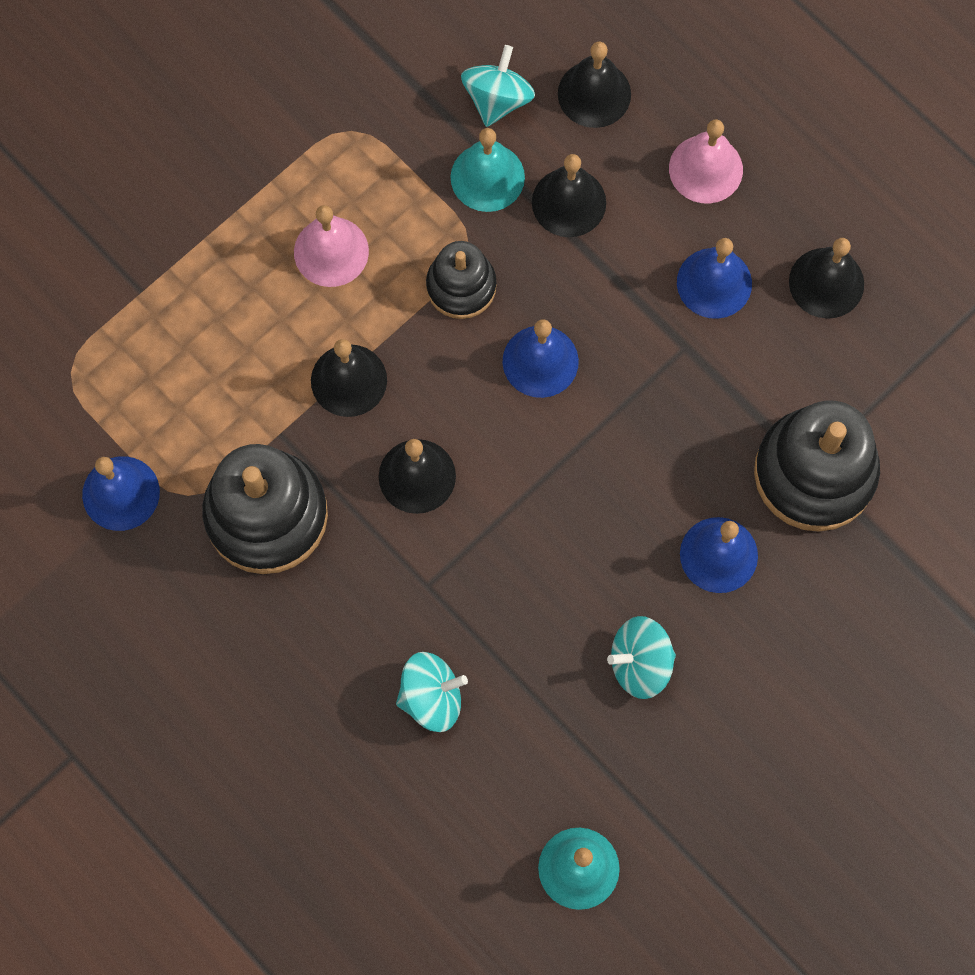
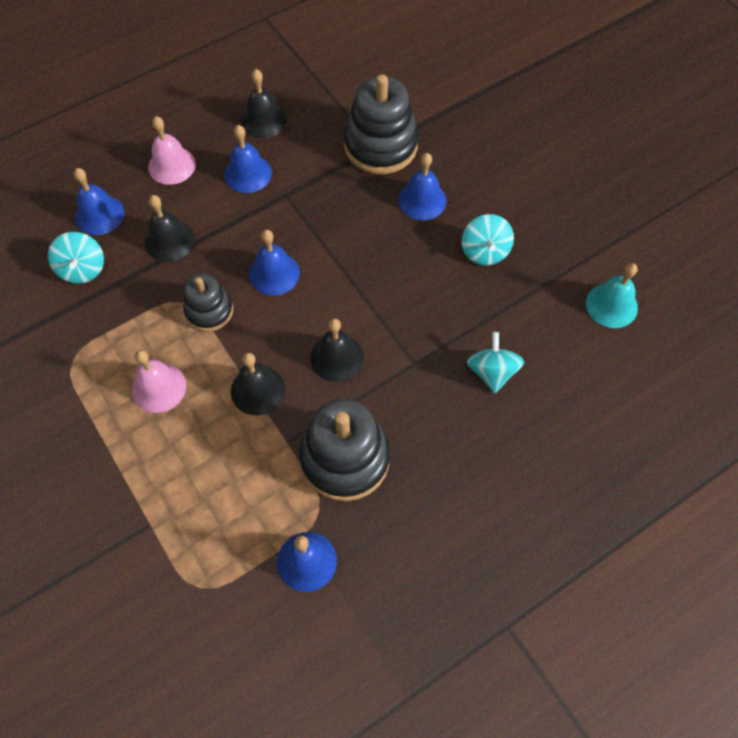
camera: 80 degrees left, 10 degrees down
turquoise bell [450,128,525,212] -> none
turquoise spinning top [461,45,535,127] -> turquoise spinning top turned 135 degrees counterclockwise [48,232,104,284]
black bell [558,42,631,128] -> blue bell [73,168,124,235]

